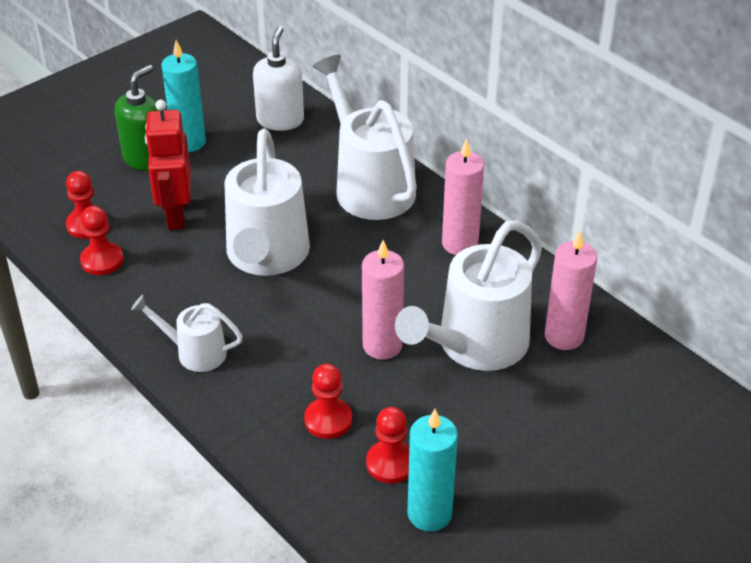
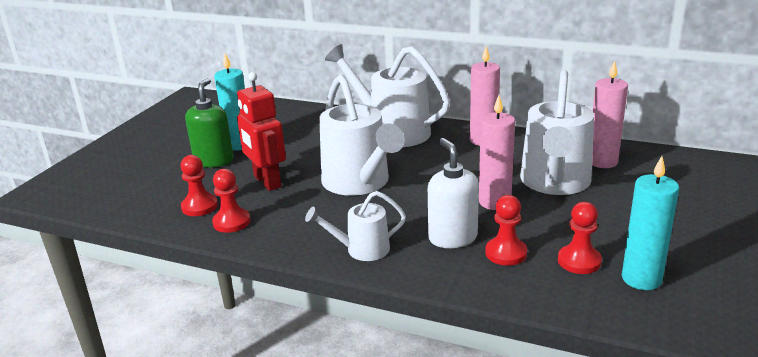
camera: 25 degrees left, 15 degrees down
white soap dispenser [253,26,304,131] -> white soap dispenser moved to [428,138,479,248]

